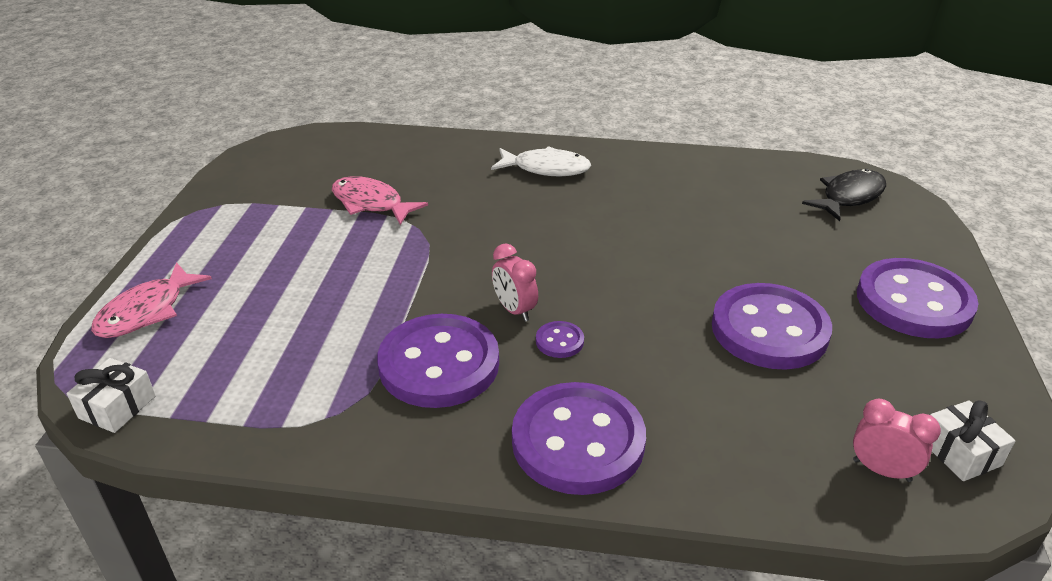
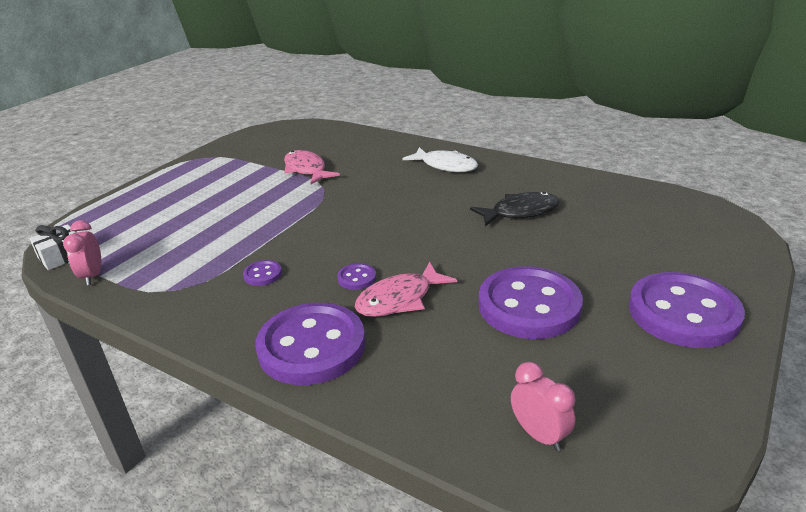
camera: 25 degrees right, 5 degrees down
pink fish [91,262,212,338] -> pink fish moved to [355,262,457,317]
purple button [377,314,499,408] -> purple button [243,260,282,286], size x0.42
pink clock [492,243,538,322] -> pink clock moved to [63,220,101,285]
black fish [802,169,886,221] -> black fish moved to [470,192,560,226]
white gift [930,400,1016,481] -> none

